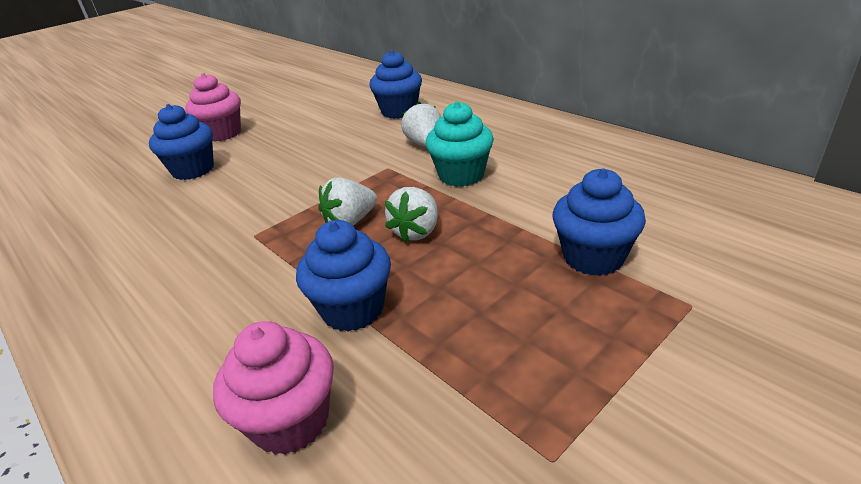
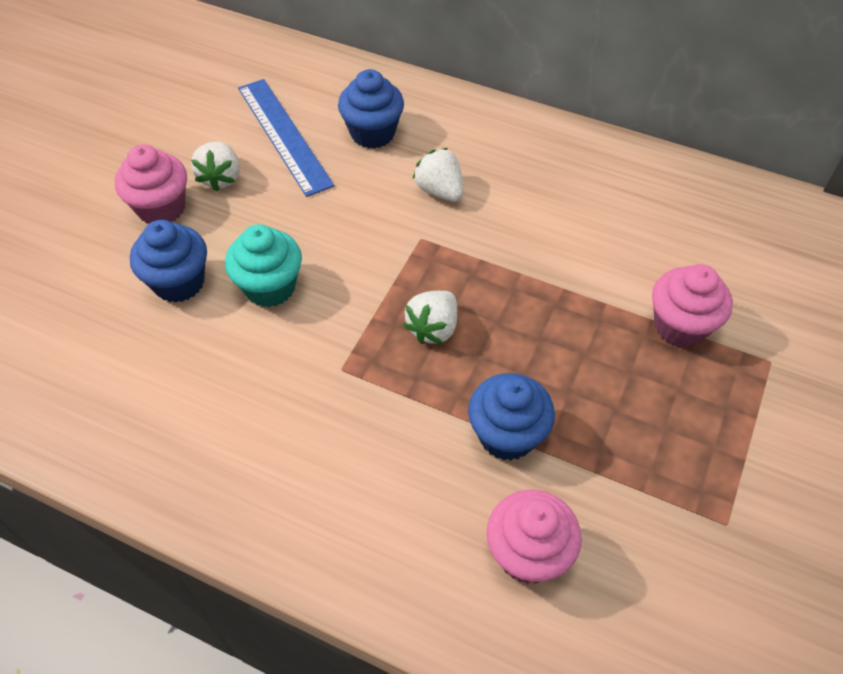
camera: 25 degrees left, 20 degrees up
white strawberry [385,187,438,242] -> white strawberry moved to [191,141,240,191]
turquoise cupcake [426,101,494,187] -> turquoise cupcake moved to [225,224,302,307]
blue cupcake [552,168,646,276] -> pink cupcake [652,264,733,348]
none -> blue ruler [238,79,334,197]

